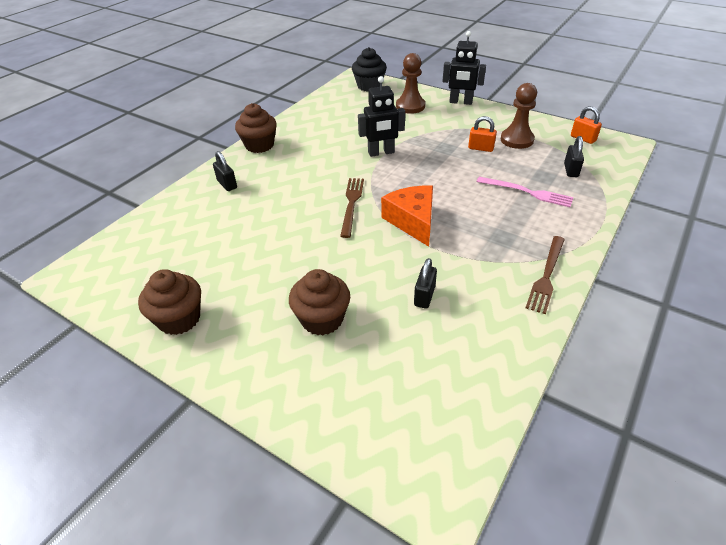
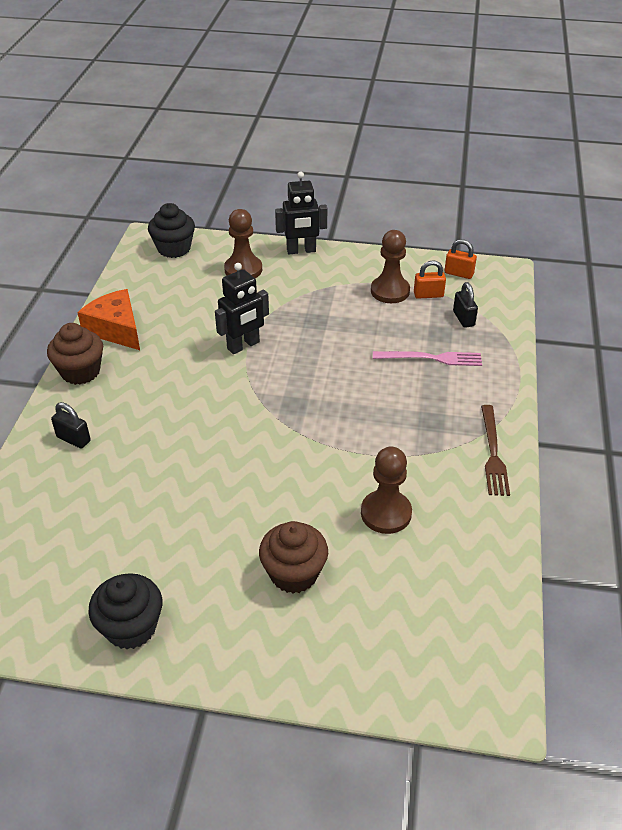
camera: 25 degrees left, 0 degrees up
brown cupcake [138,269,201,335] -> black cupcake [88,573,162,649]
brown fork [340,178,364,238] -> none
orange cheese [381,186,433,247] -> orange cheese moved to [77,289,140,350]
black padlock [414,258,437,308] -> brown pawn [361,446,412,534]
orange padlock [468,116,497,152] -> orange padlock moved to [414,260,446,299]

